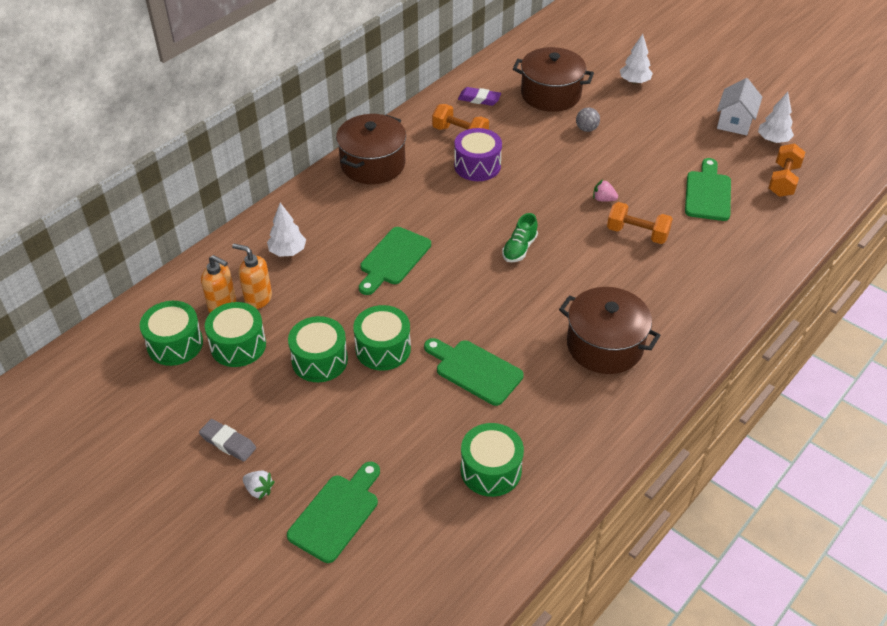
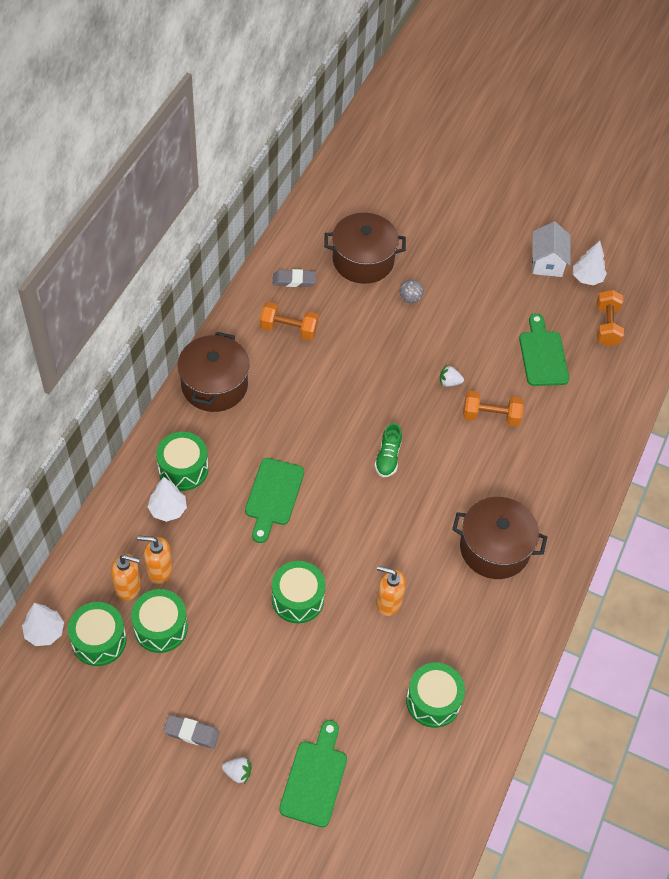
camera: 20 degrees left, 10 degrees up
green drum [288,316,348,382] -> green drum moved to [156,432,208,491]
green cutting board [424,338,524,406] -> orange soap dispenser [376,565,406,616]
purple drum [454,128,502,181] -> none
purple eraser [458,87,501,106] -> grey eraser [273,269,316,287]
pink strawberry [593,180,618,202] -> white strawberry [440,365,464,387]
white tree [620,34,653,84] -> white tree moved to [22,603,64,646]

